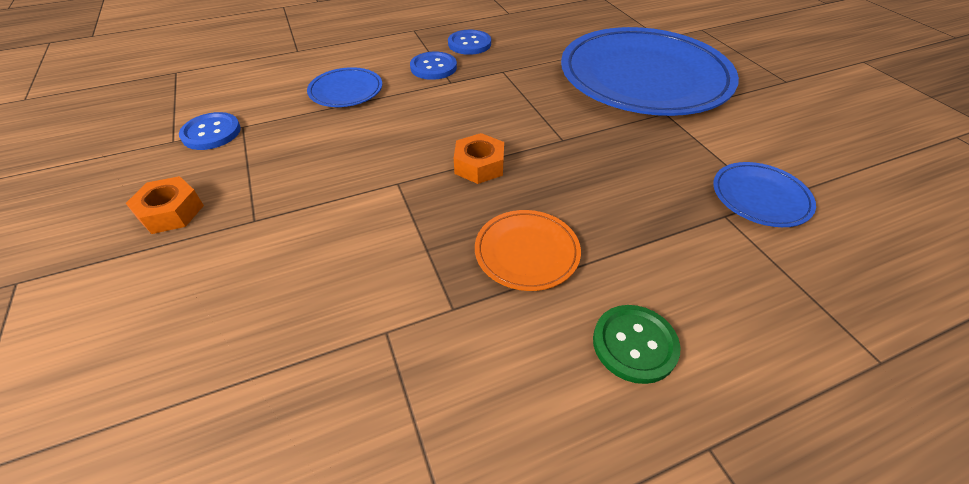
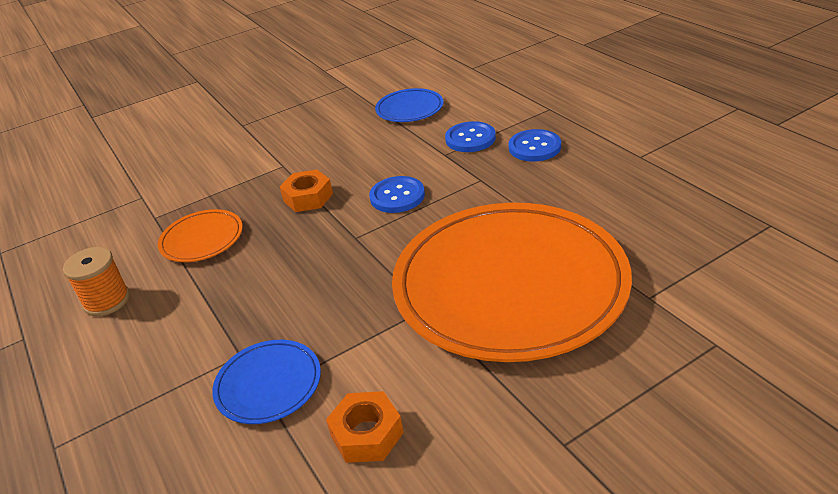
camera: 85 degrees right, 10 degrees down
orange nut [126,176,204,234] -> orange nut moved to [326,391,404,463]
blue button [179,112,241,150] -> blue button moved to [369,176,425,213]
blue plate [561,27,739,116] -> orange plate [392,203,632,362]
green button [593,305,681,384] -> orange spool [63,247,130,316]

